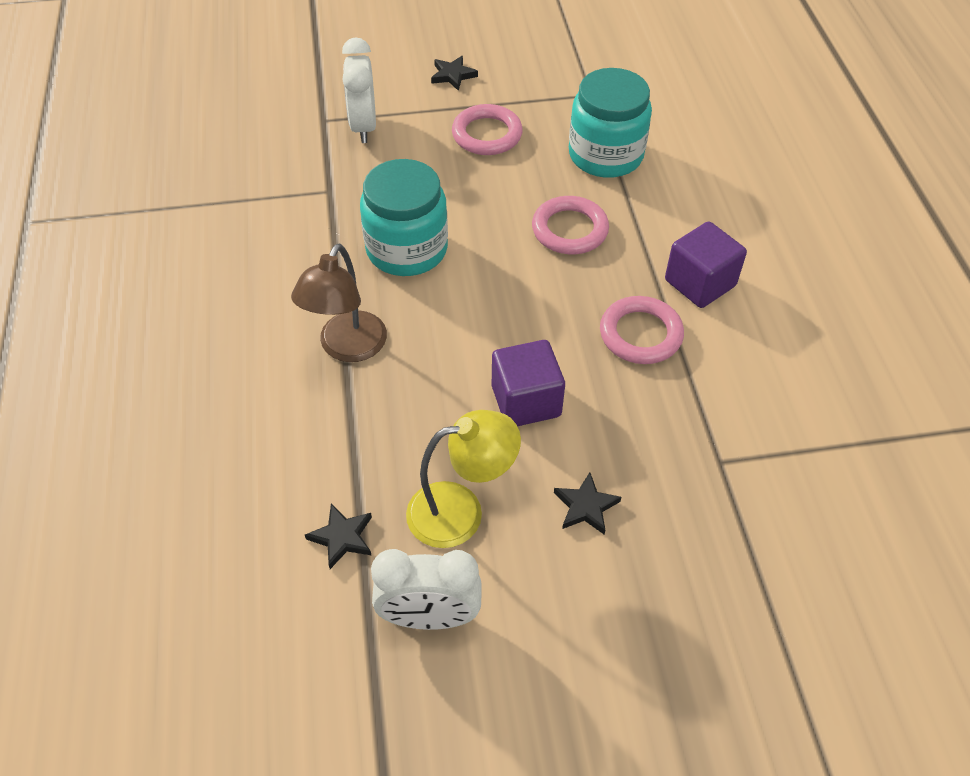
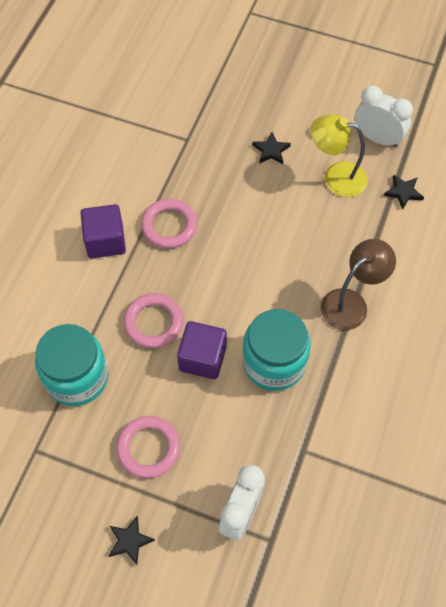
camera: 150 degrees left, 10 degrees up
purple cube [492,340,565,426] -> purple cube moved to [177,321,227,379]

